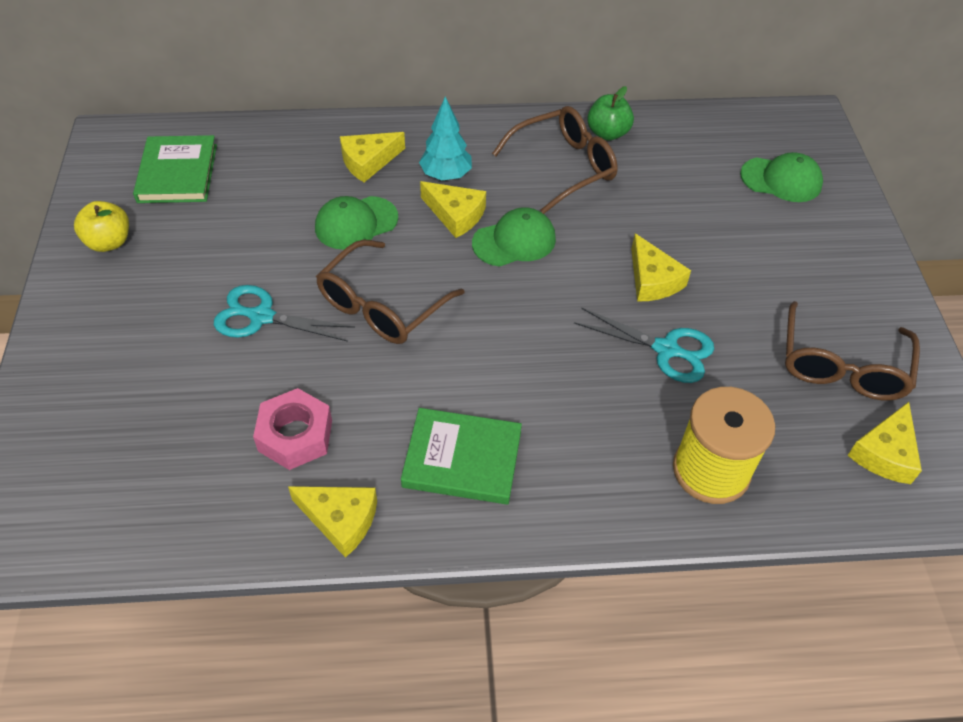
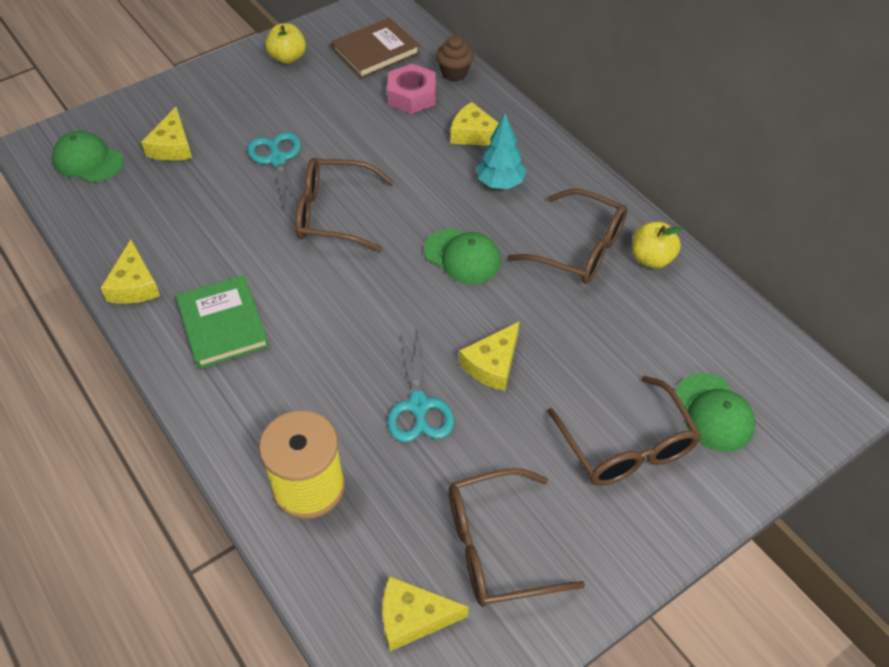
camera: 60 degrees right, 0 degrees up
green book [133,135,217,203] -> brown book [331,18,420,79]
pink nut [253,388,332,470] -> pink nut moved to [387,64,436,114]
green cap [315,196,398,250] -> green cap moved to [52,131,124,183]
yellow cheese [420,181,486,238] -> yellow cheese moved to [141,107,192,161]
green apple [587,86,634,141] -> yellow apple [632,222,682,269]
none -> brown cupcake [436,35,474,81]
none -> brown glasses [547,376,701,486]

